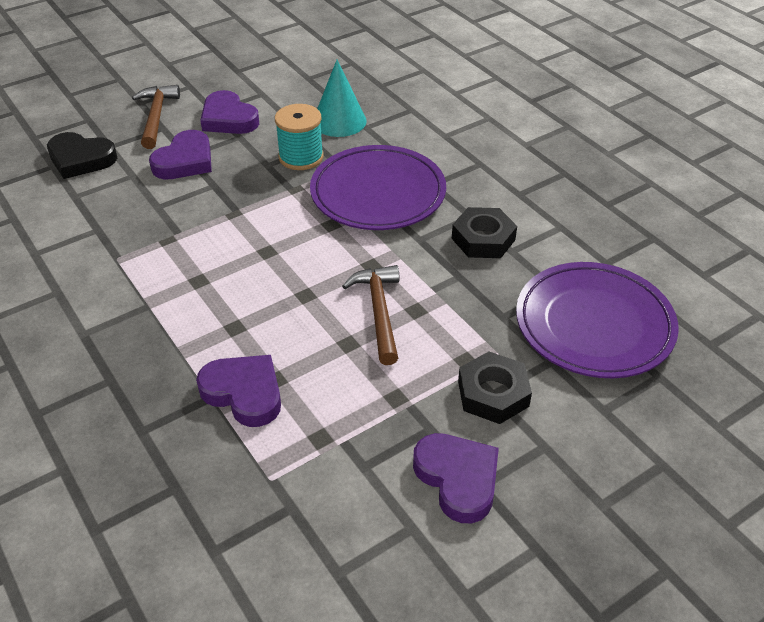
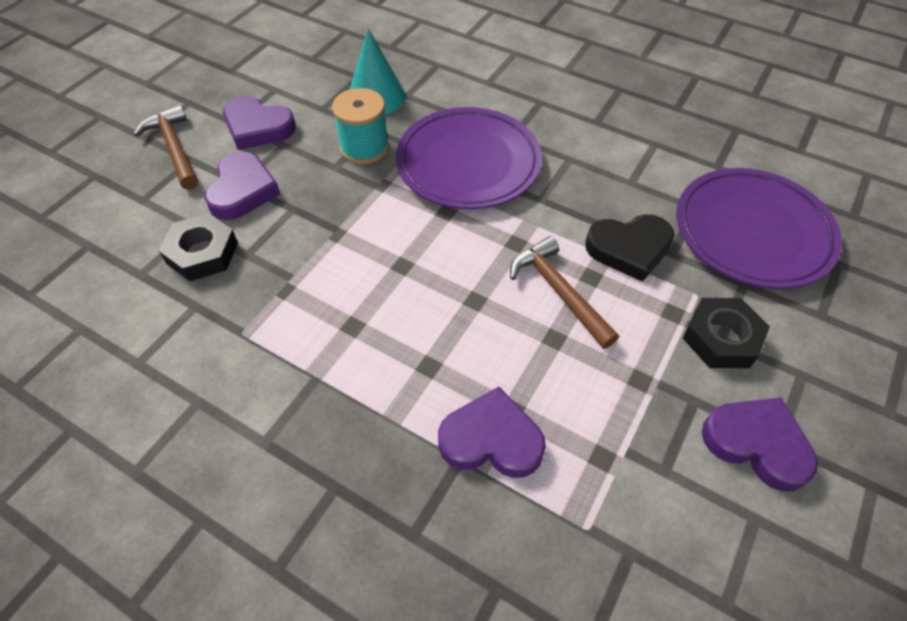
camera: 25 degrees left, 10 degrees up
black heart [47,132,117,179] -> black heart moved to [585,214,675,282]
black nut [452,207,517,258] -> black nut moved to [159,213,238,281]

